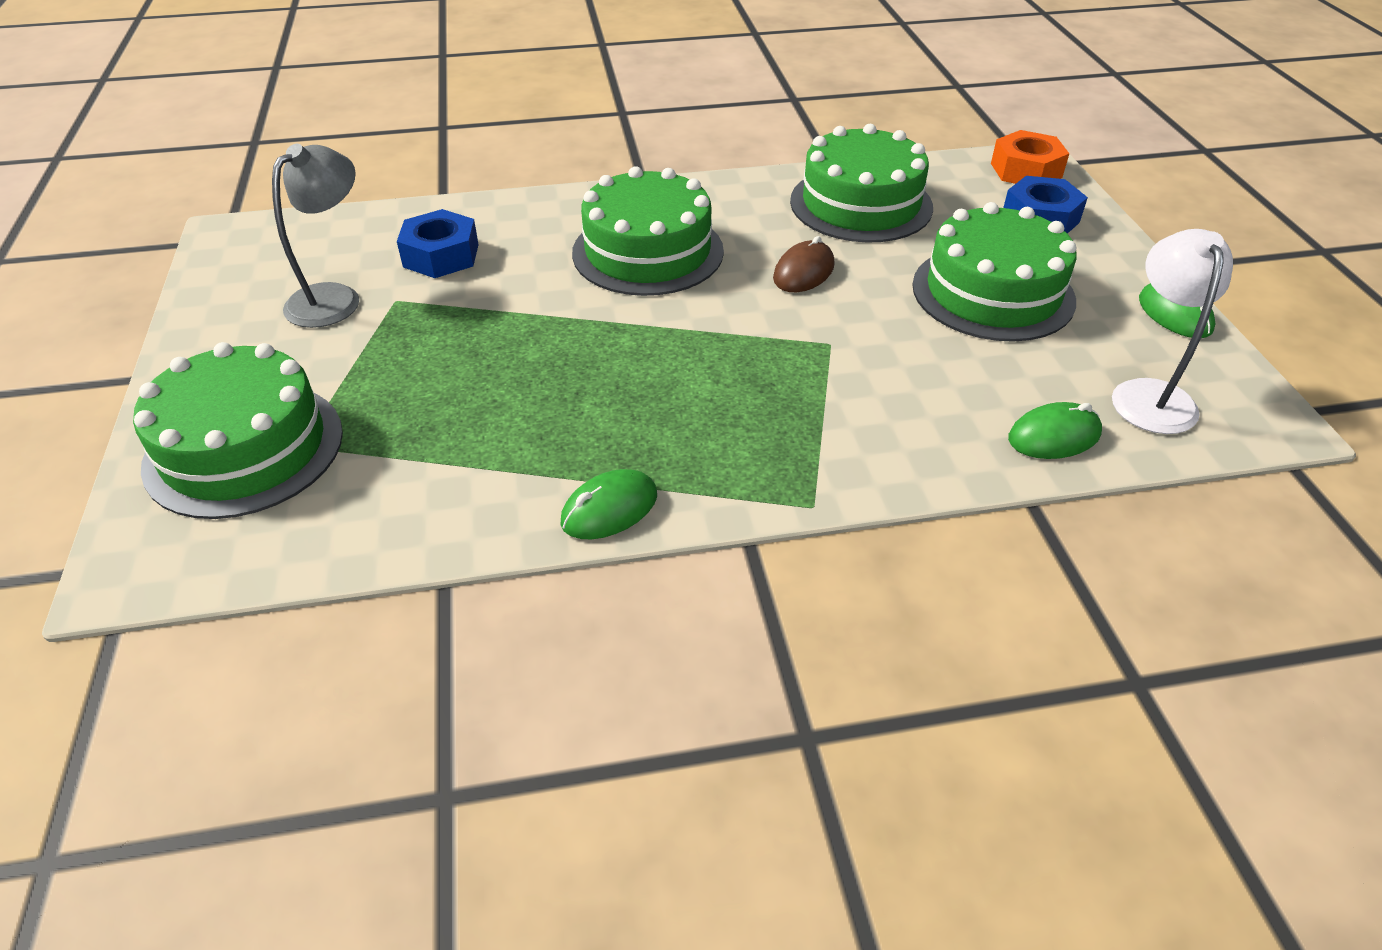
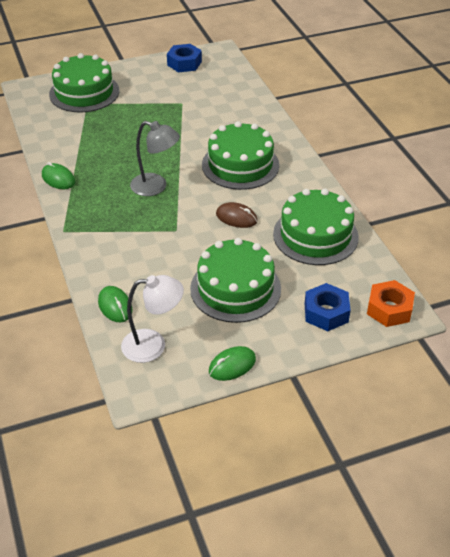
camera: 80 degrees right, 0 degrees up
grey lamp [272,144,359,328] -> grey lamp moved to [130,121,180,196]
blue nut [397,209,479,278] -> blue nut moved to [167,44,202,72]

